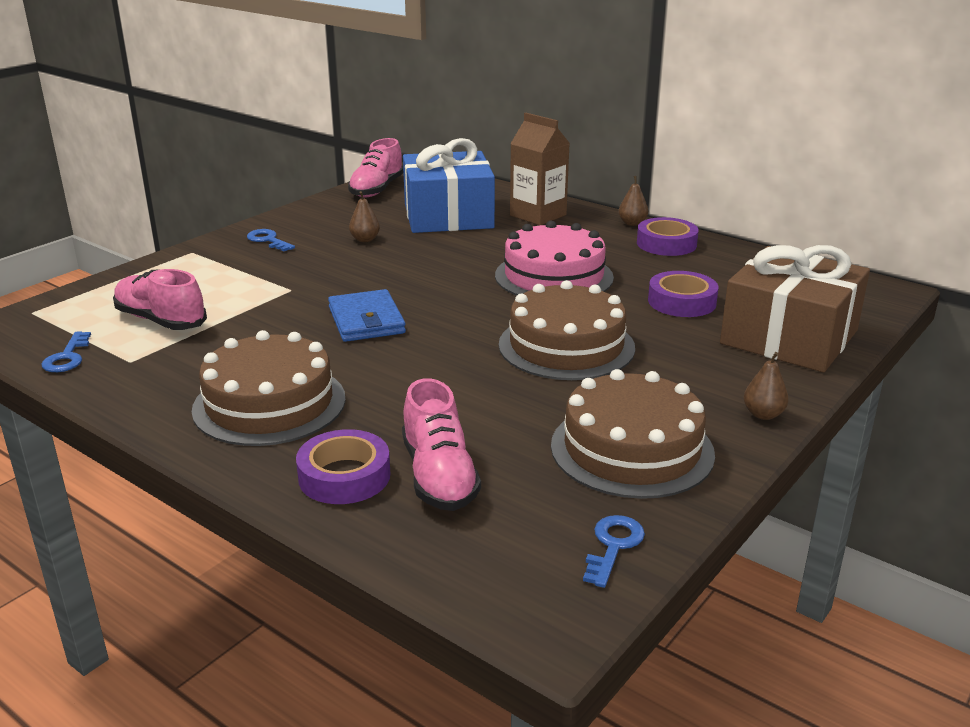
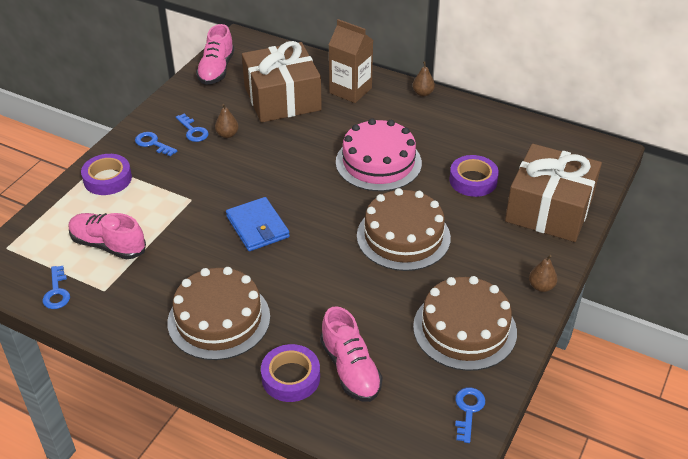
camera: 10 degrees left, 15 degrees up
blue gift [403,138,495,233] -> brown gift [242,41,322,123]
purple tape [637,217,699,256] -> purple tape moved to [81,154,132,195]
none -> blue key [176,114,209,142]

